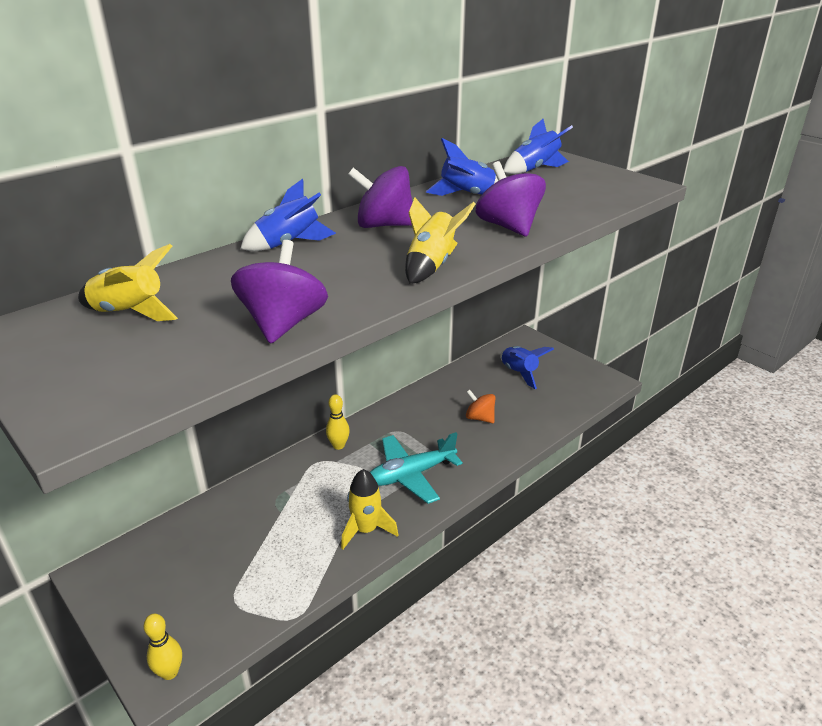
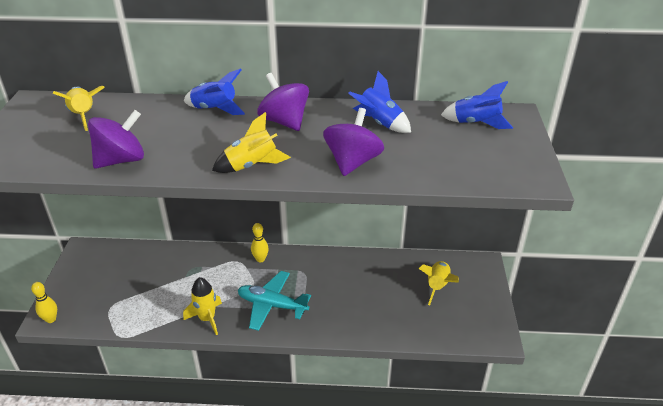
camera: 45 degrees right, 5 degrees up
orange spinning top [466,390,495,423] -> none
blue rocket [500,346,554,389] -> yellow rocket [419,261,459,305]

